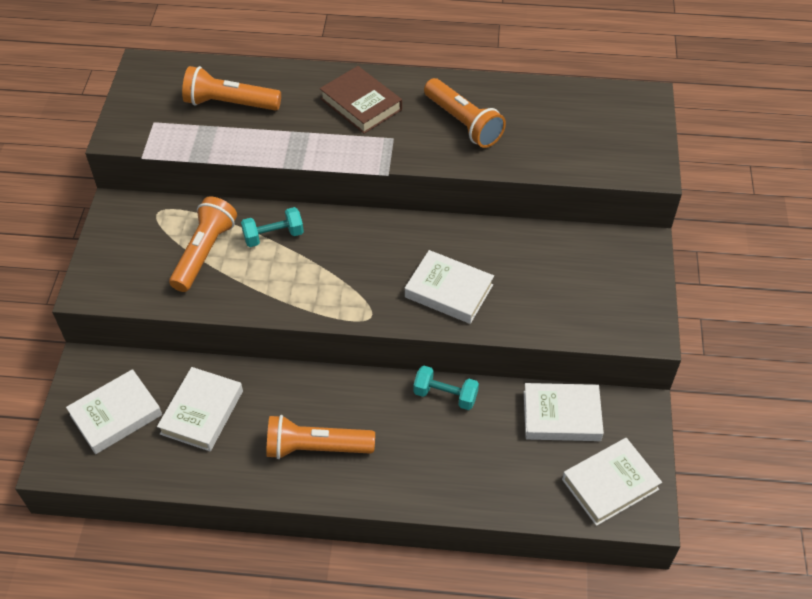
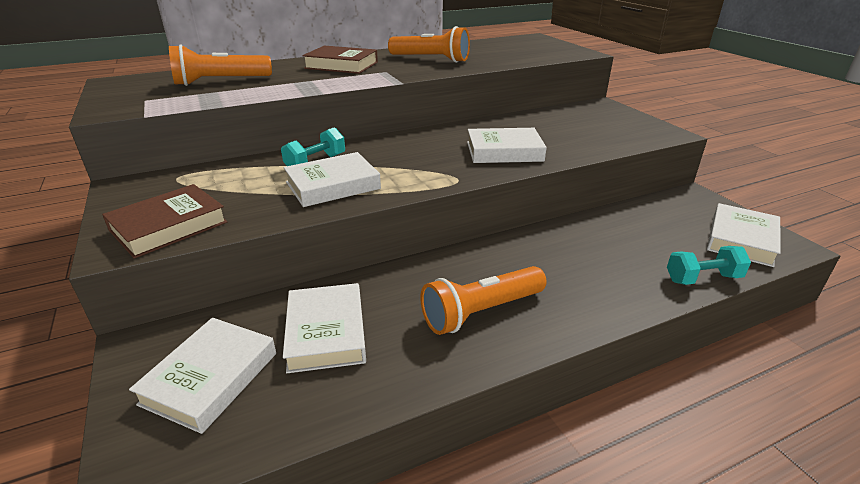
camera: 30 degrees left, 20 degrees down
orange flashlight [169,197,237,292] -> none
turquoise dumbbell [413,366,479,410] -> turquoise dumbbell moved to [667,246,751,285]
white book [523,383,604,441] -> white book moved to [284,152,381,207]
none -> brown book [102,184,228,259]

